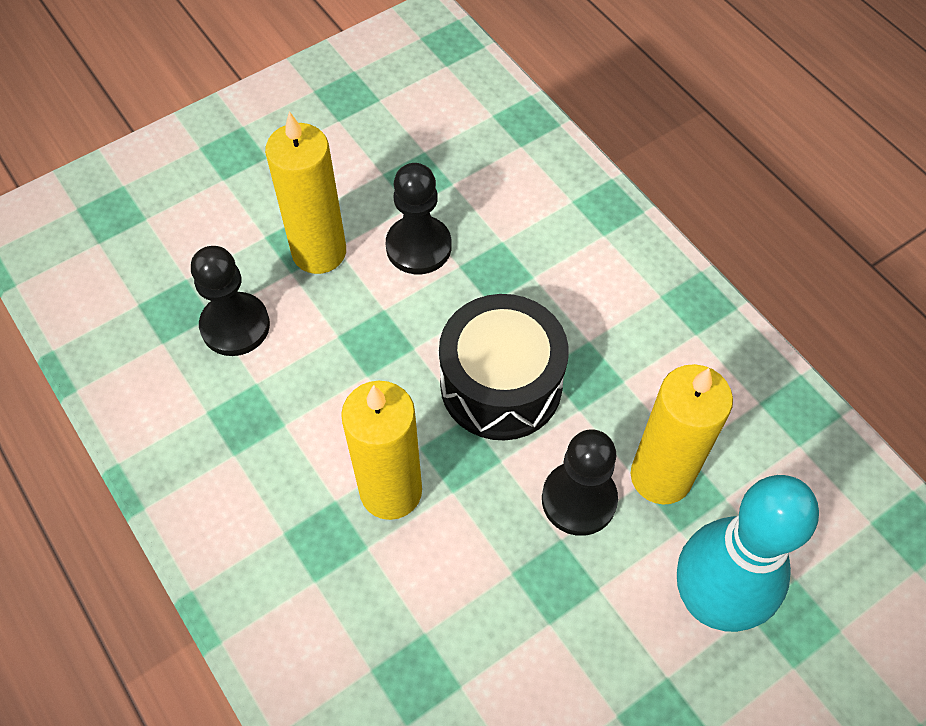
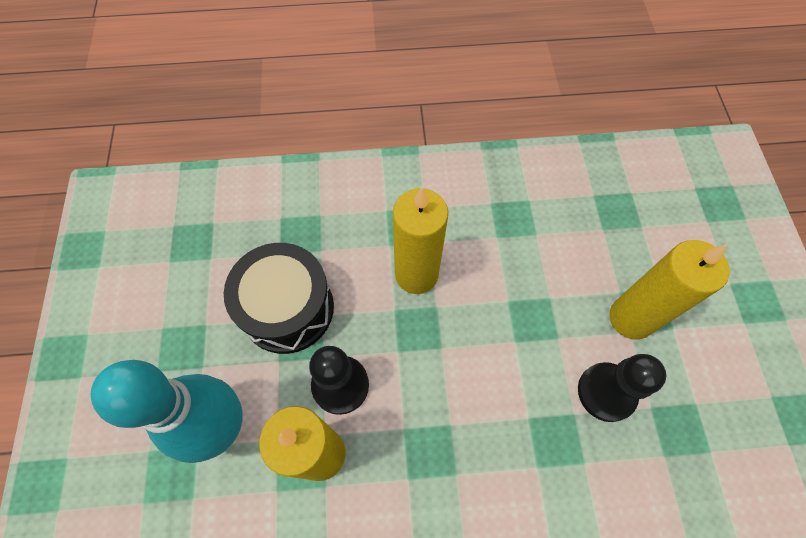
camera: 120 degrees right, 5 degrees up
black pawn [191,246,270,356] -> none
black drum [439,294,569,441] -> black drum moved to [224,243,334,354]

